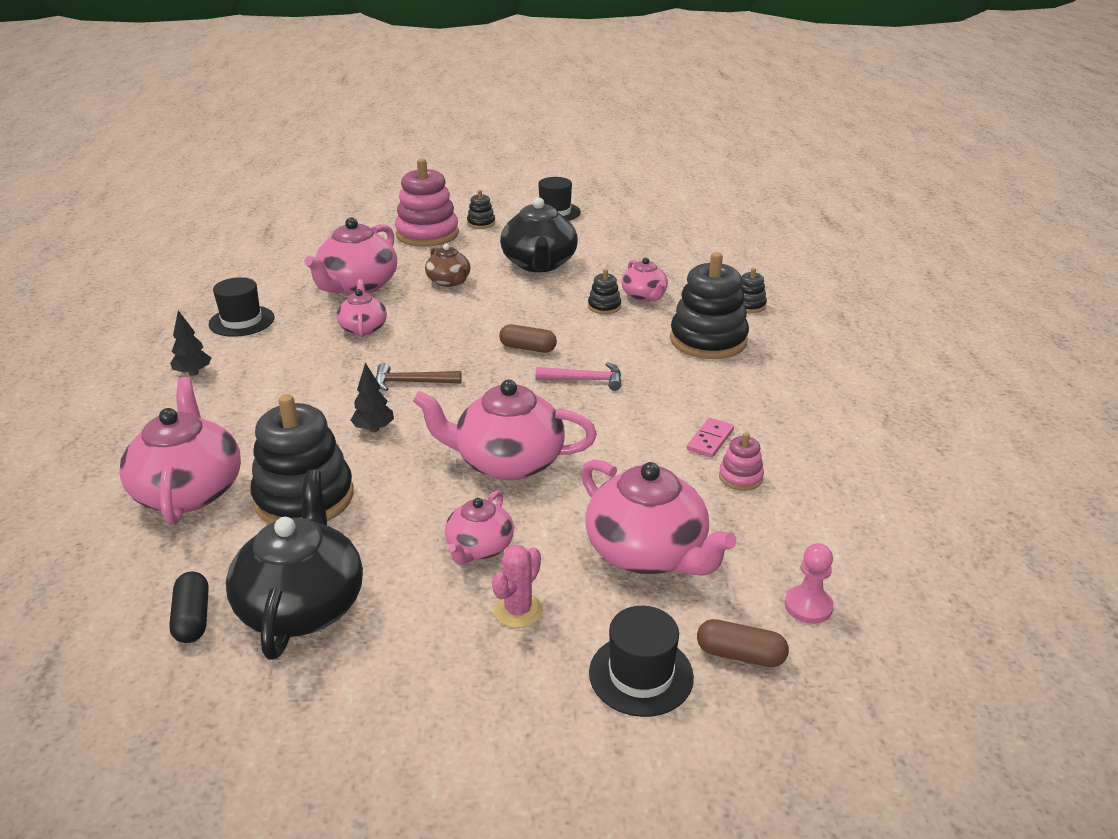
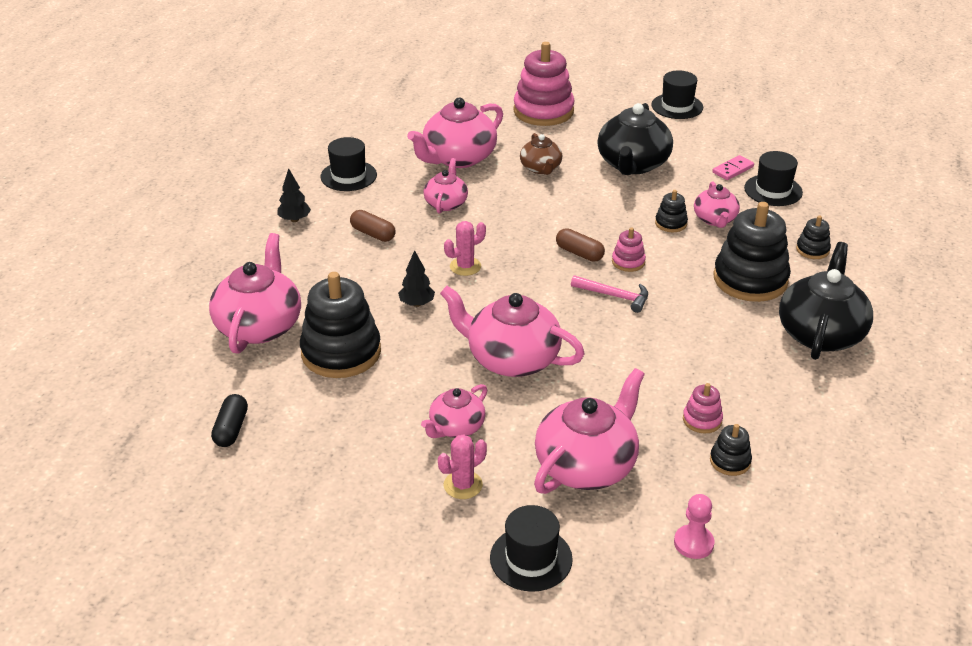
camera: 20 degrees right, 5 degrees up
black teapot [226,469,363,660] -> black teapot moved to [779,242,873,360]
brown hammer [375,363,462,391] -> pink cactus [444,221,486,276]
black stacking toy [467,190,495,229] -> black stacking toy moved to [710,424,752,476]
pink teapot [581,459,737,576] -> pink teapot turned 120 degrees counterclockwise [534,368,645,494]
pink domino [687,418,734,458] -> pink domino moved to [712,155,754,180]
brown capsule [697,619,789,667] -> brown capsule moved to [350,210,396,242]
none -> pink stacking toy [612,227,646,272]
none -> black hat [744,151,803,206]

